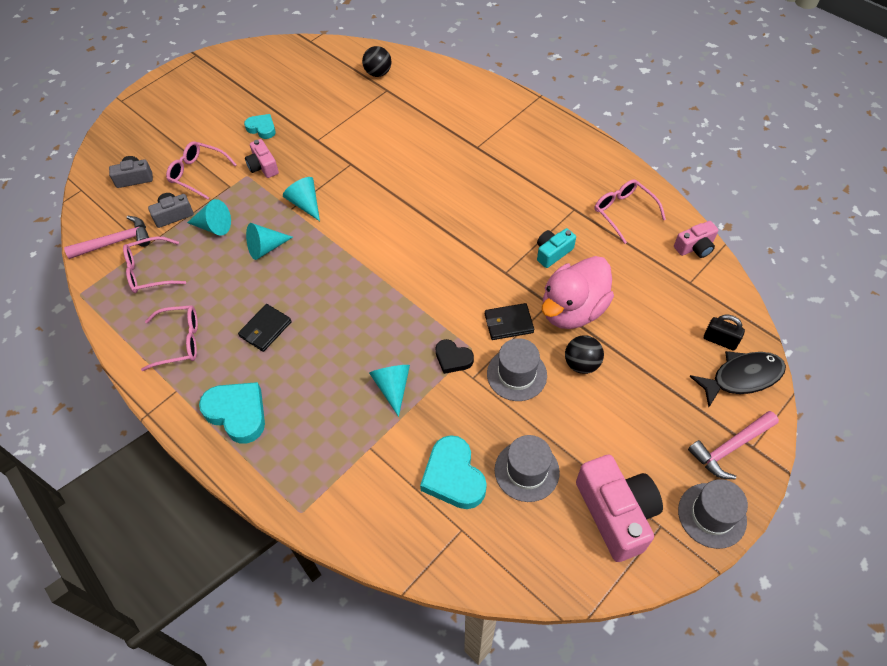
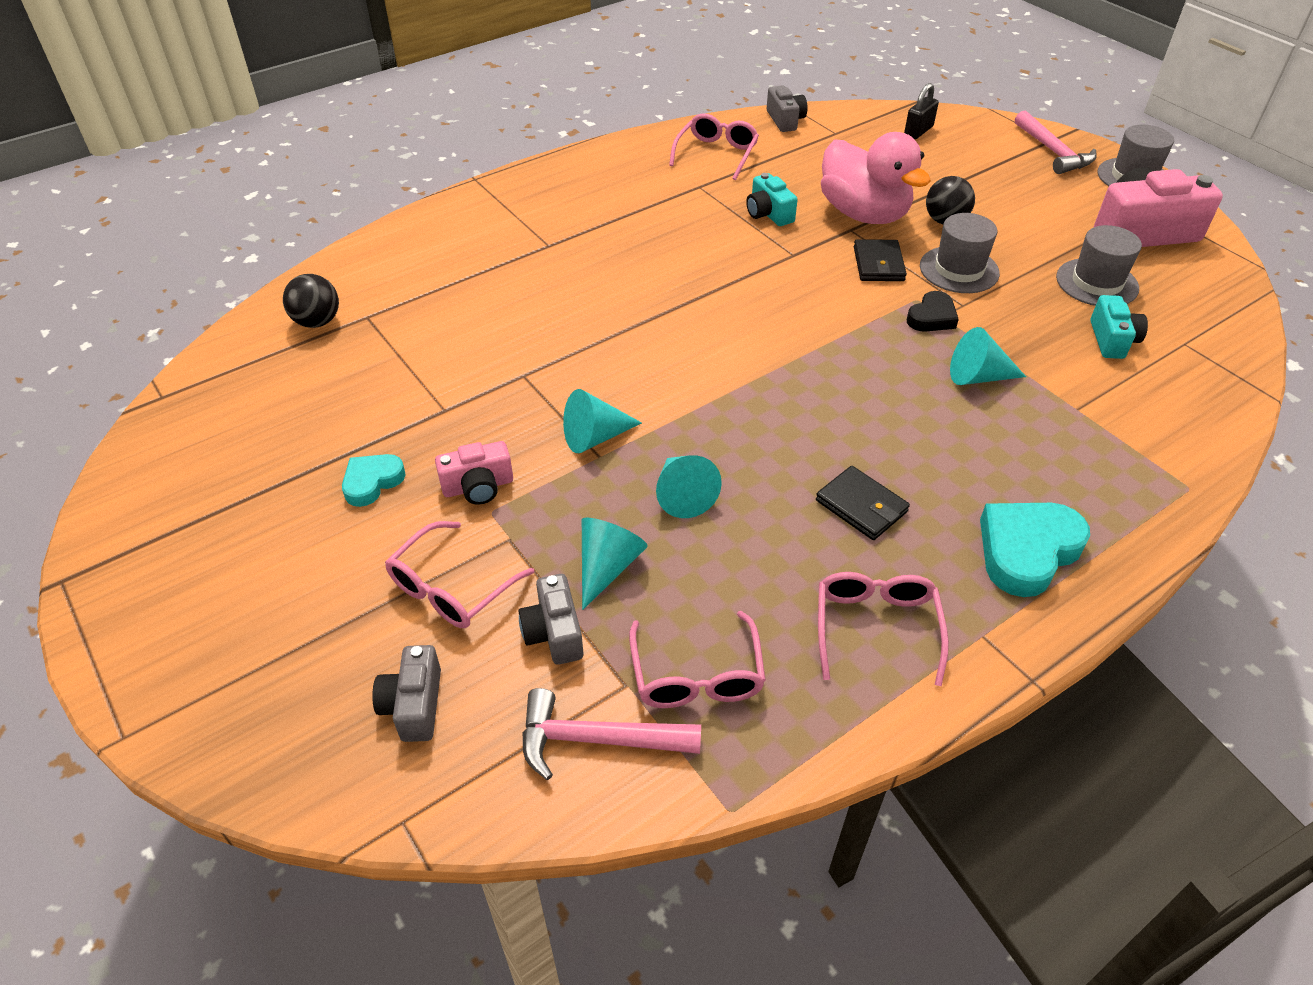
camera: 80 degrees left, 10 degrees down
pink hammer [64,216,150,259] -> pink hammer turned 75 degrees counterclockwise [522,688,701,780]
turquoise heart [420,435,487,509] -> turquoise camera [1090,295,1148,359]
pink glasses [594,179,666,244] -> pink glasses turned 135 degrees clockwise [669,113,759,180]
pink camera [674,221,718,258] -> grey camera [767,85,808,132]
black fish [689,351,786,407] -> none

